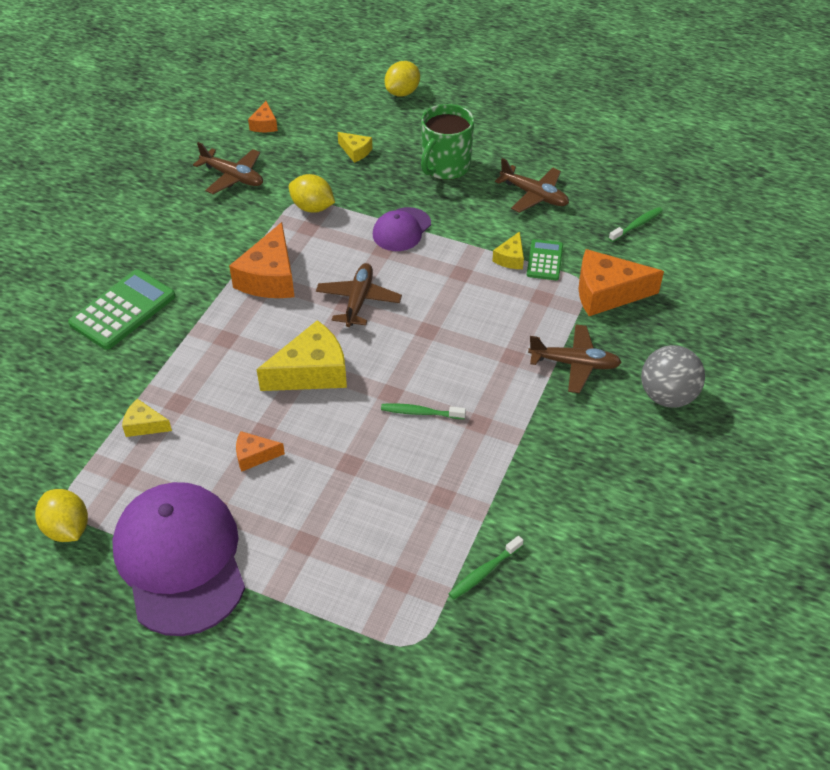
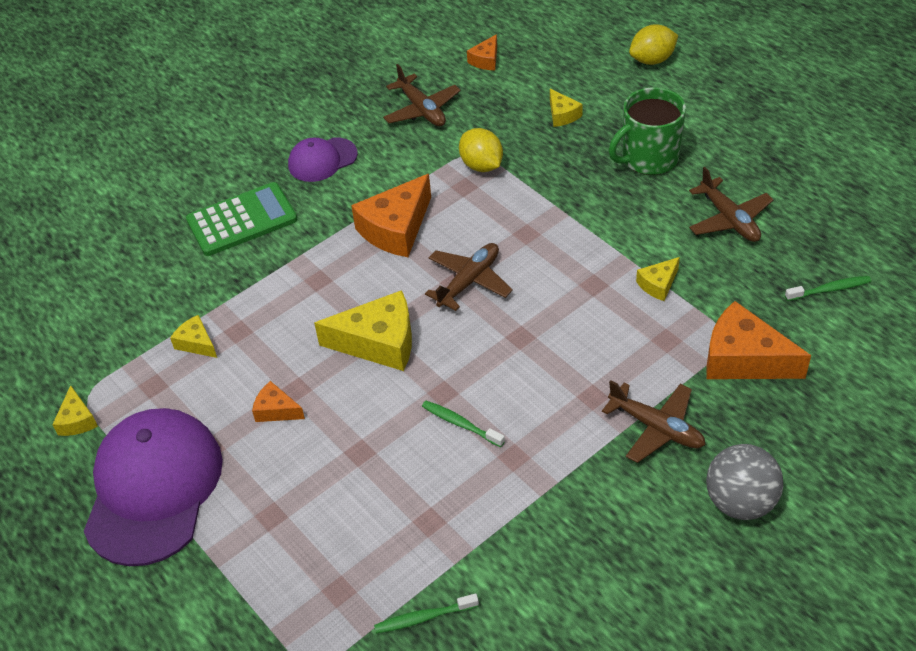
camera: 30 degrees right, 0 degrees up
yellow lemon [35,489,88,542] -> yellow cheese [52,385,98,436]
purple cap [373,207,431,251] -> purple cap moved to [288,137,358,182]
green calculator [527,239,563,280] -> none

